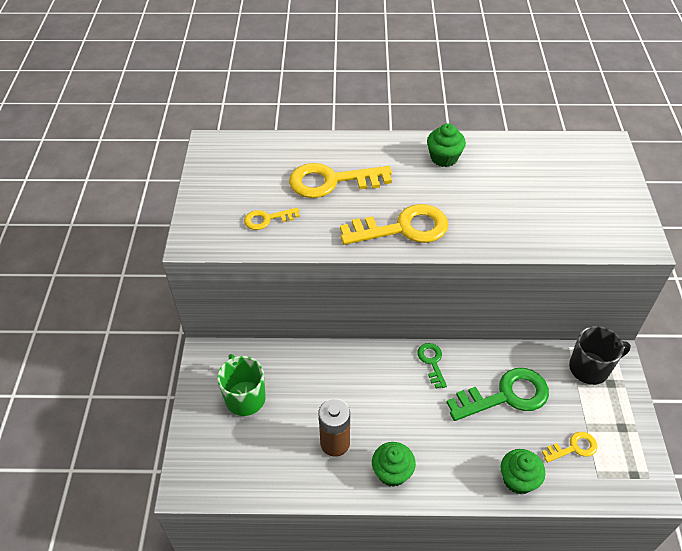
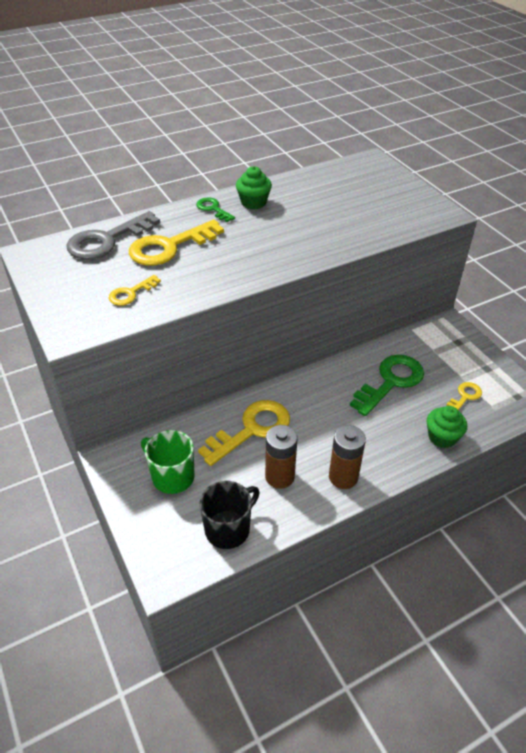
camera: 30 degrees left, 5 degrees down
yellow key [340,204,449,245] -> yellow key moved to [198,400,290,466]
green cupcake [372,442,416,487] -> brown battery [329,425,366,489]
green key [417,343,447,389] -> green key moved to [196,197,235,222]
black mug [569,326,631,385] -> black mug moved to [200,481,260,549]
none -> grey key [66,211,160,260]

